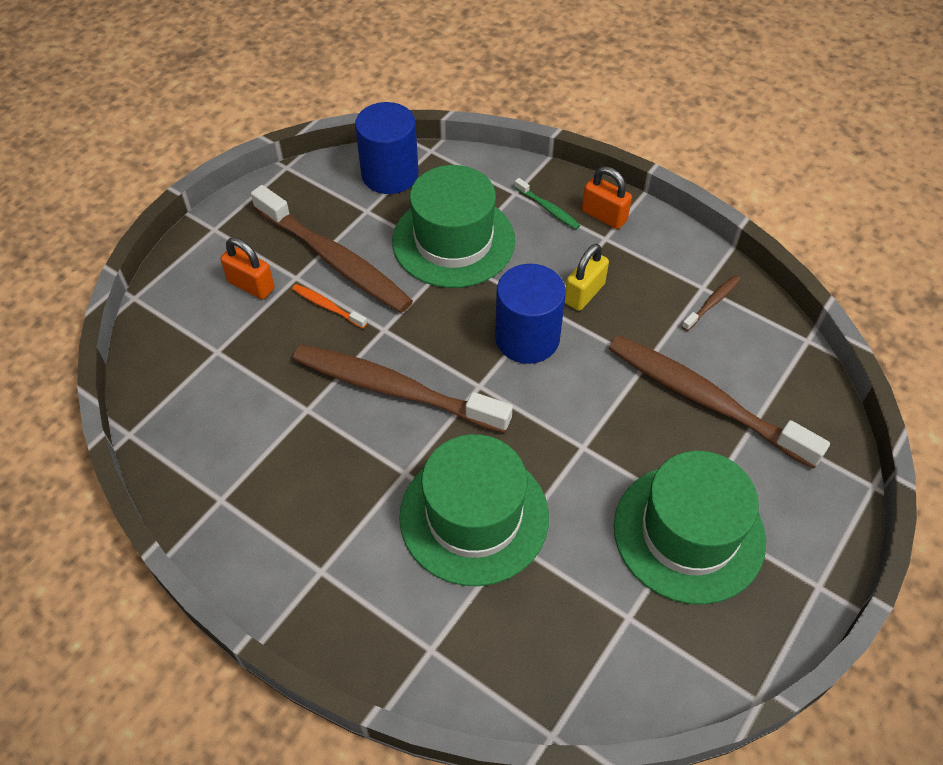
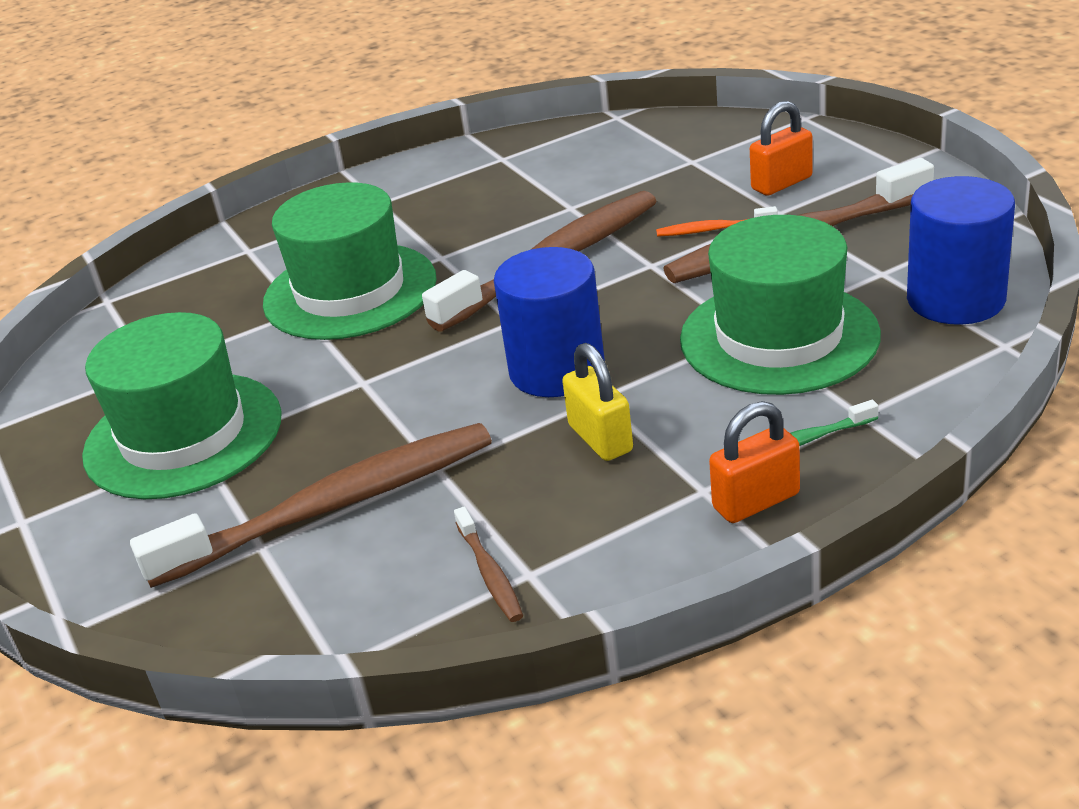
camera: 120 degrees right, 20 degrees down
orange toothbrush [292,284,367,329] -> orange toothbrush turned 150 degrees counterclockwise [656,206,778,237]

